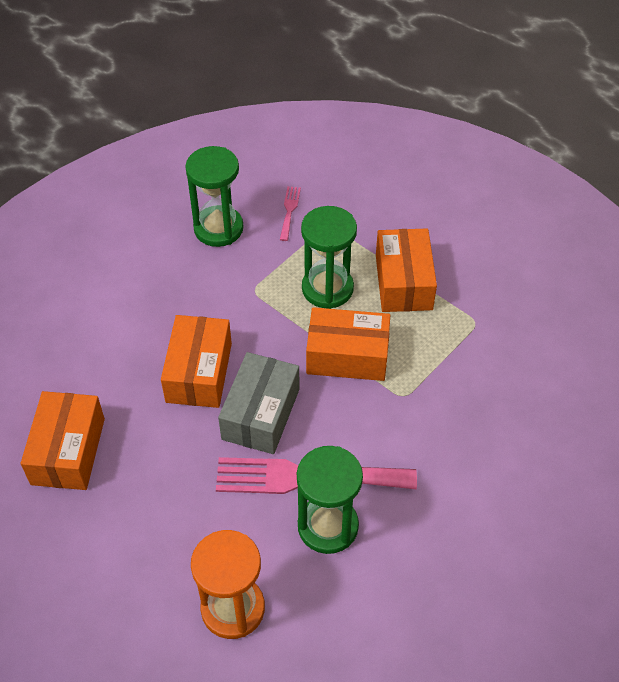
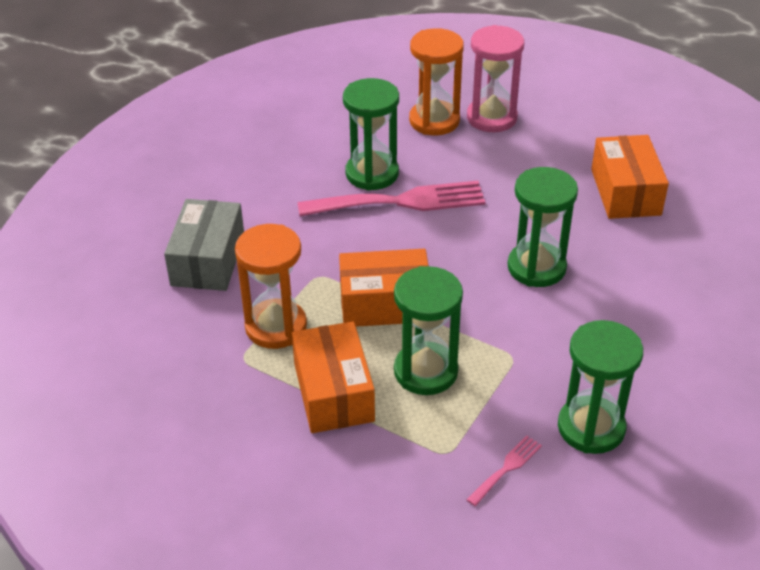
camera: 170 degrees right, 10 degrees down
orange box [161,315,232,408] -> green hourglass [508,167,578,287]
grey box [218,352,300,454] -> grey box moved to [164,199,244,291]
pink fork [280,186,301,241] -> pink fork turned 135 degrees counterclockwise [466,436,542,506]
none -> orange hourglass [235,224,307,349]
none -> pink hourglass [467,25,524,132]

